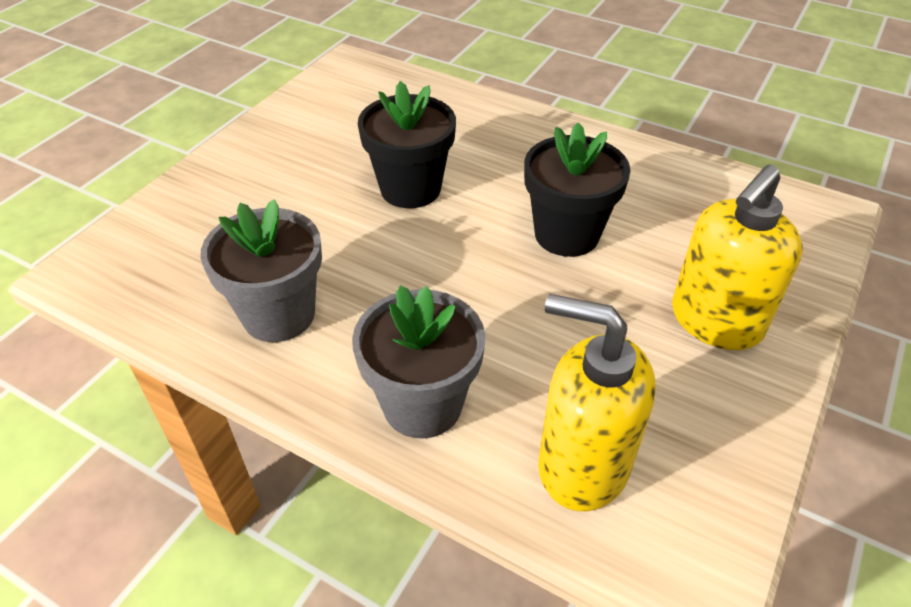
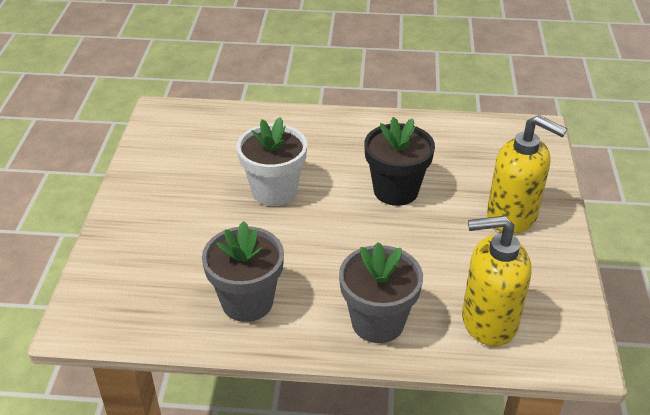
camera: 25 degrees left, 5 degrees down
black flower pot [358,81,456,208] -> white flower pot [237,117,307,206]
yellow soap dispenser [672,164,803,350] -> yellow soap dispenser turned 75 degrees counterclockwise [487,115,567,234]

